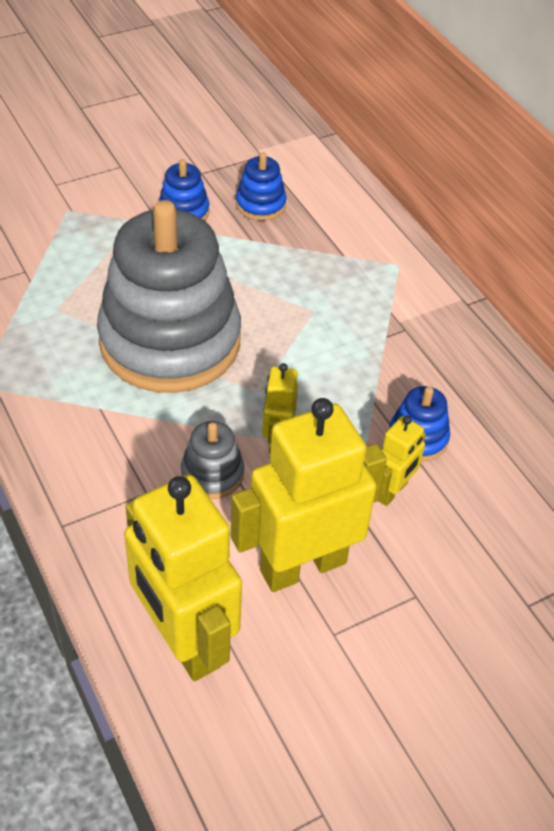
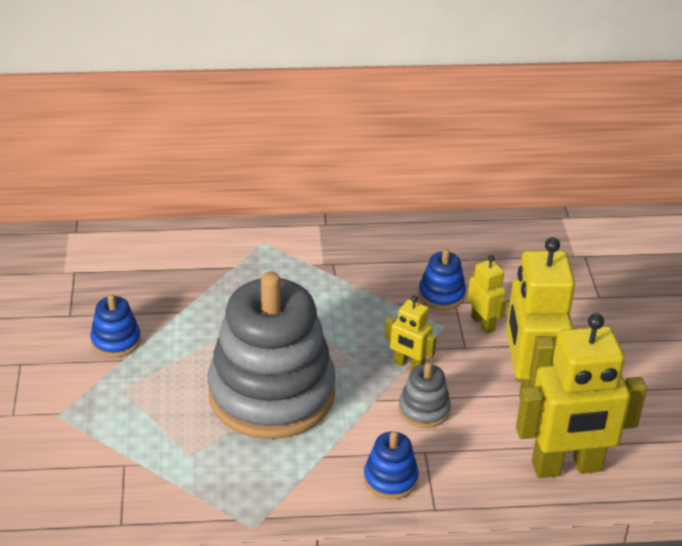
camera: 65 degrees left, 10 degrees down
blue stacking toy [236,152,287,221] -> blue stacking toy moved to [364,431,419,500]

